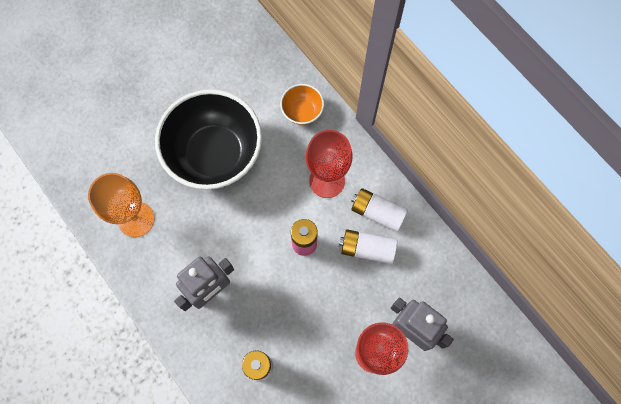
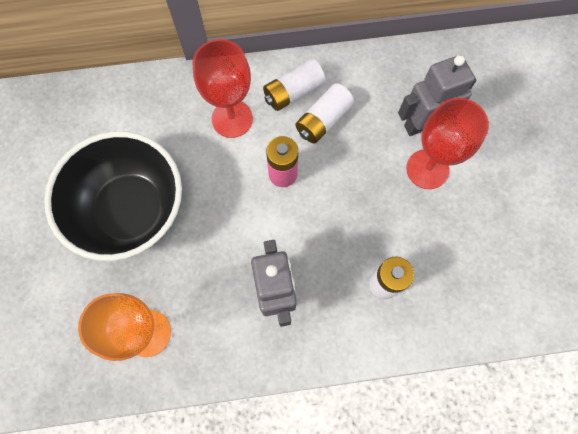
camera: 60 degrees left, 0 degrees up
orange bowl [280,84,324,125] -> none

